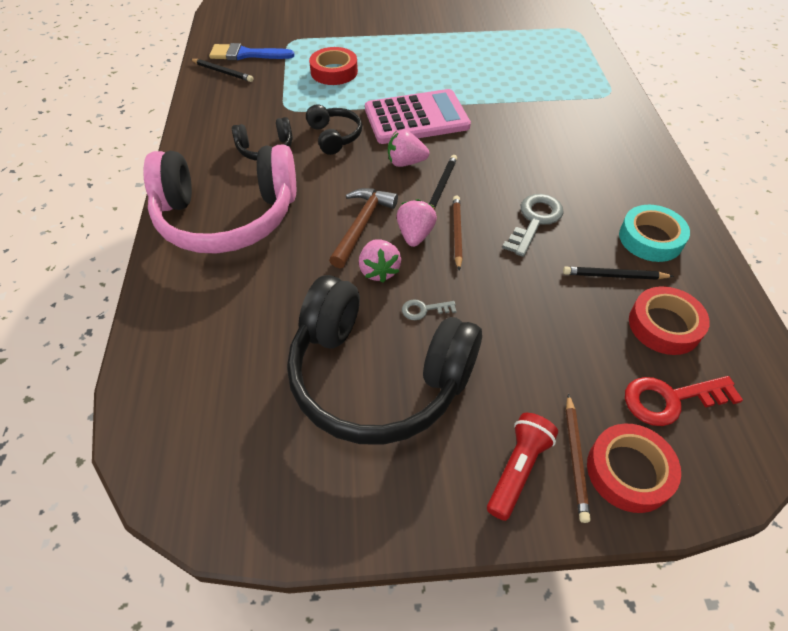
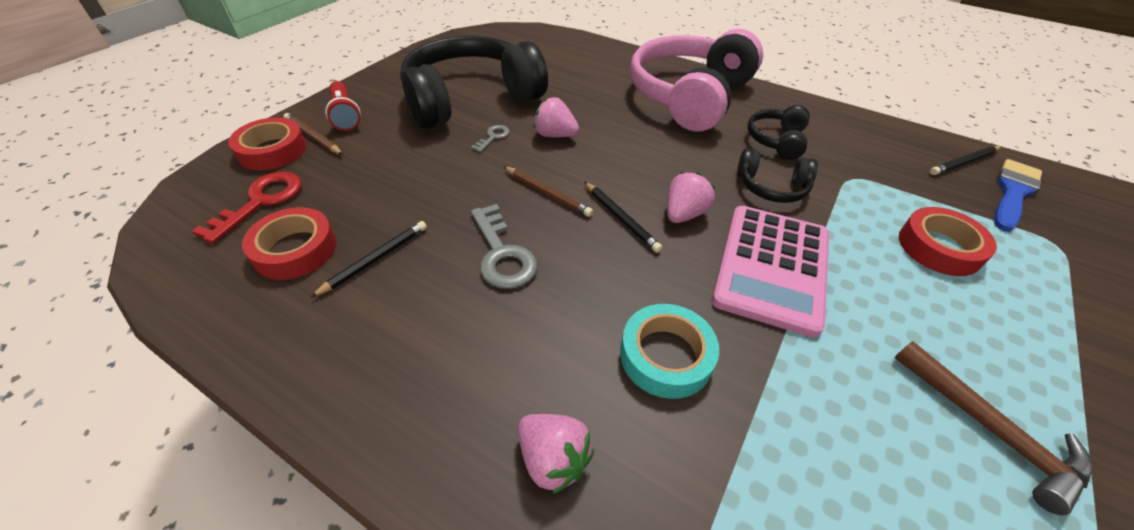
camera: 125 degrees right, 5 degrees down
brown hammer [329,188,398,268] -> brown hammer moved to [894,341,1092,515]
pink strawberry [397,199,437,247] -> pink strawberry moved to [518,414,594,494]
turquoise tape [619,205,690,262] -> turquoise tape moved to [620,304,719,399]

